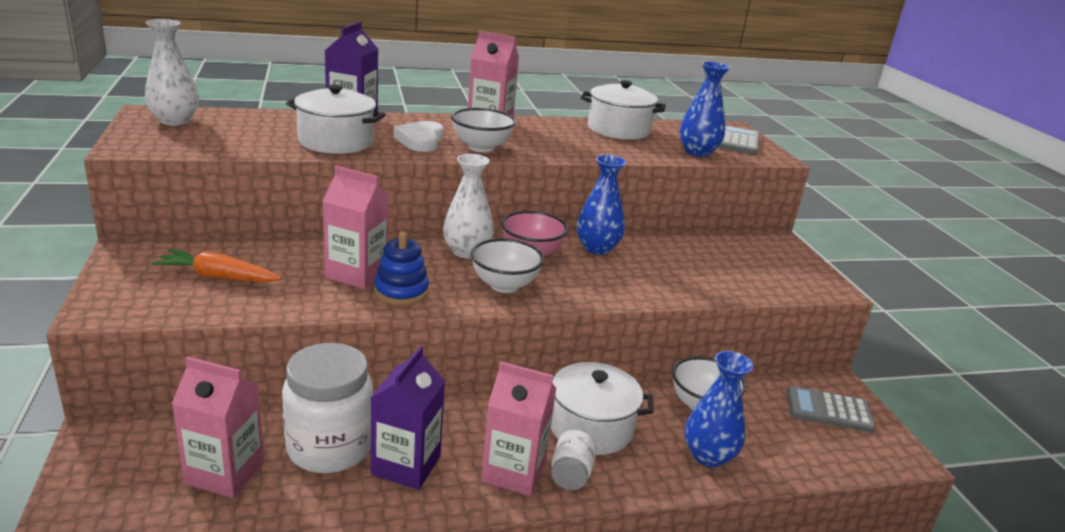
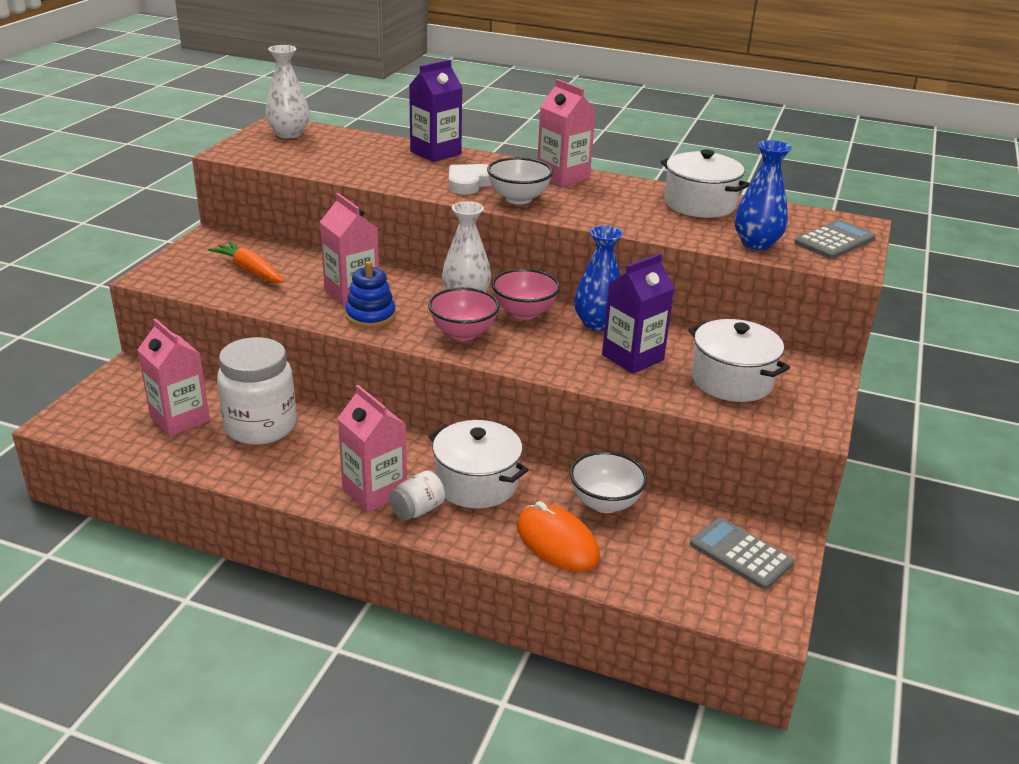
camera: 35 degrees right, 5 degrees up
white pot [286,85,385,154] -> white pot moved to [689,319,790,402]
purple carton [370,346,445,490] -> purple carton moved to [602,254,674,374]
white bowl [471,238,544,293] -> pink bowl [428,287,500,341]
blue vase [685,351,754,467] -> orange mouse [517,501,600,572]

